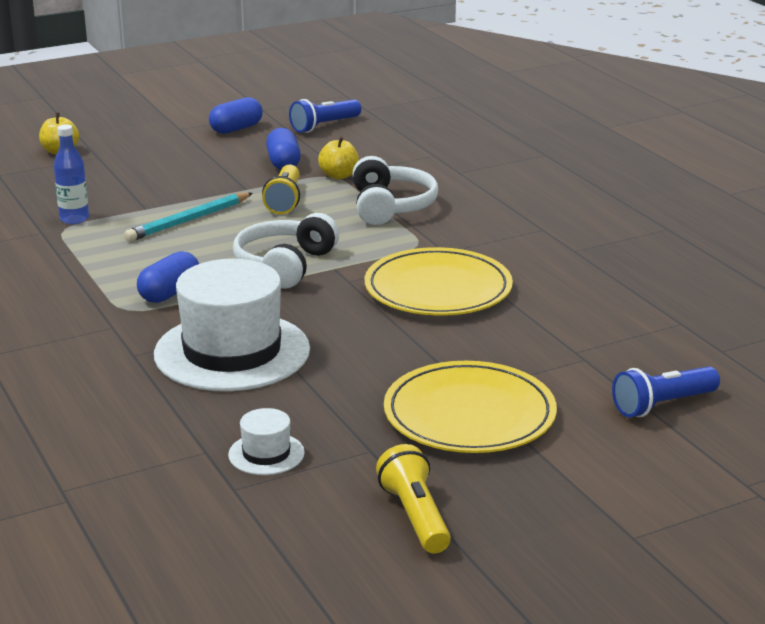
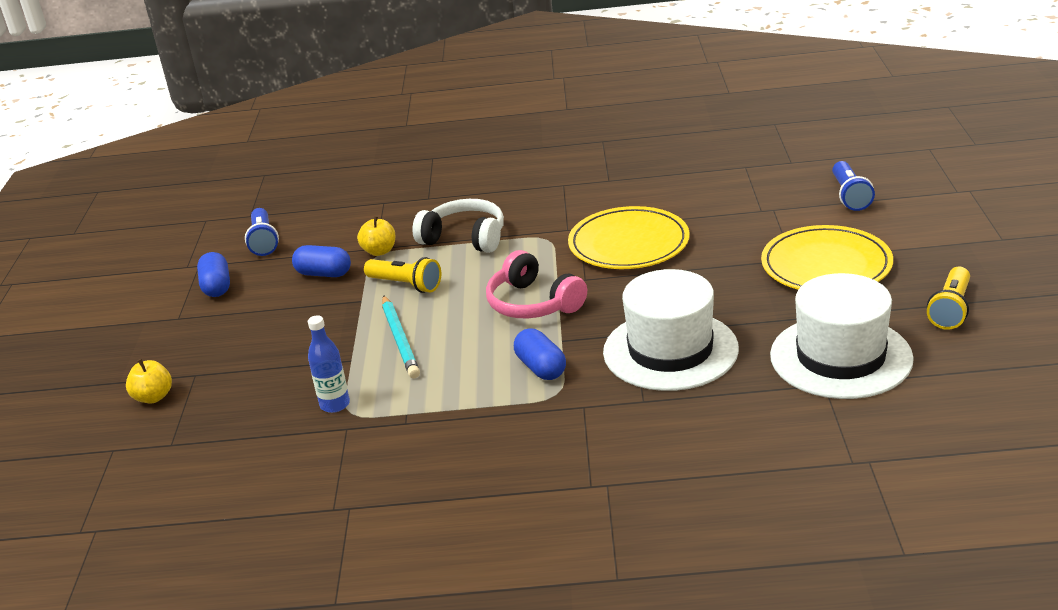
camera: 60 degrees left, 5 degrees up
white hat [228,408,305,475] -> white hat [770,273,914,399], size x2.30
white headphones [233,213,339,289] -> pink headphones [486,250,587,318]
yellow flashlight [376,444,451,553] -> yellow flashlight turned 75 degrees counterclockwise [927,267,970,330]

